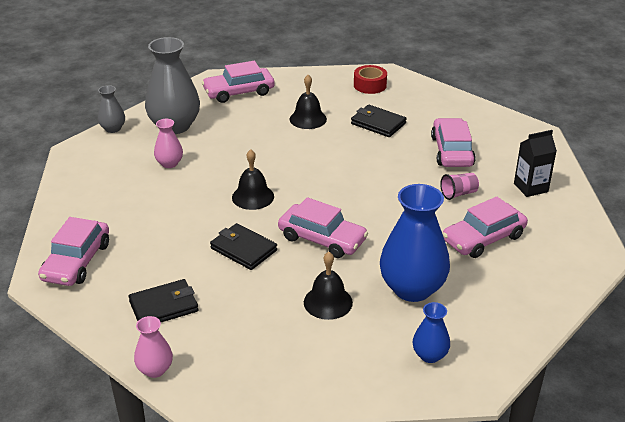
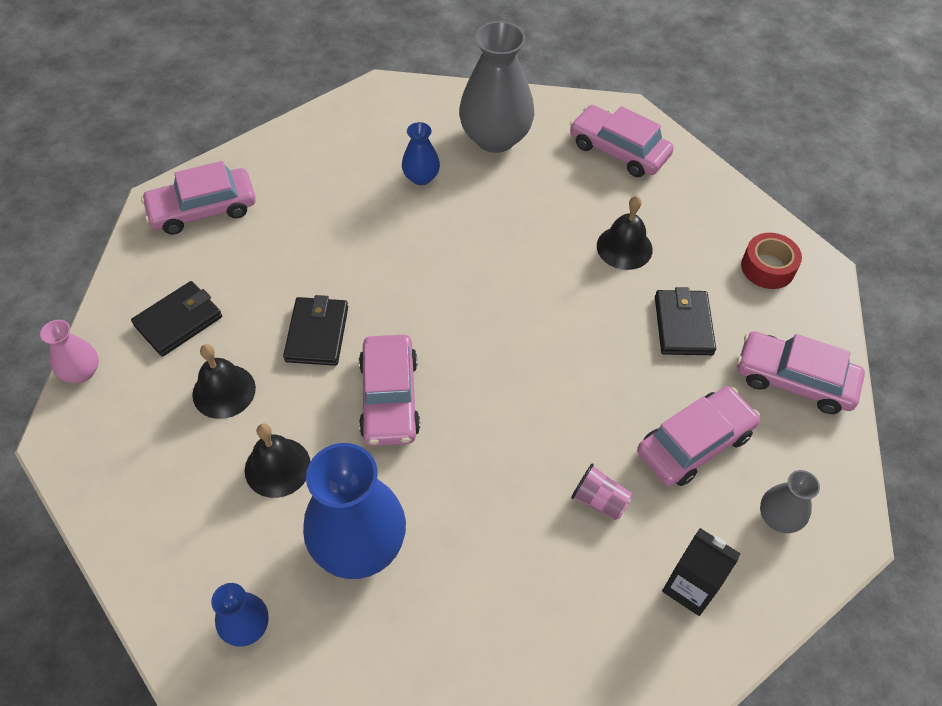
camera: 55 degrees right, 20 degrees up
grey vase [98,85,125,133] -> grey vase moved to [760,470,820,533]
black wallet [129,279,199,322] -> black wallet turned 75 degrees counterclockwise [131,281,222,357]
pink vase [154,119,183,168] -> blue vase [402,122,440,185]
black bell [232,149,274,210] -> black bell moved to [192,344,256,419]
pink car [442,196,528,258] -> pink car moved to [737,331,865,414]

